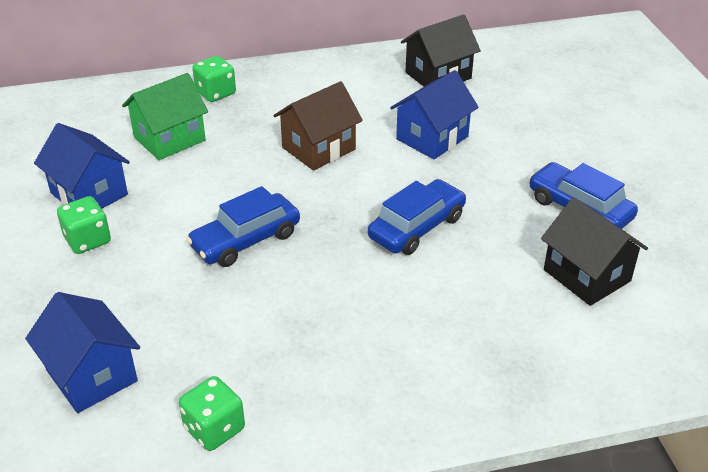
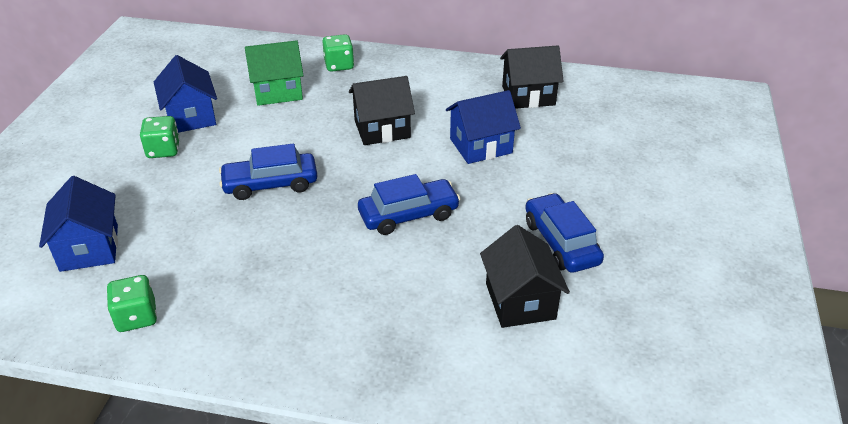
camera: 25 degrees right, 0 degrees up
brown house [274,81,363,170] -> black house [349,76,415,145]

